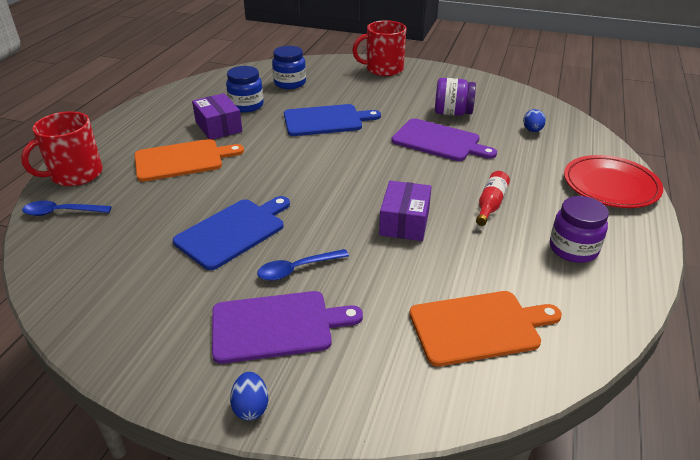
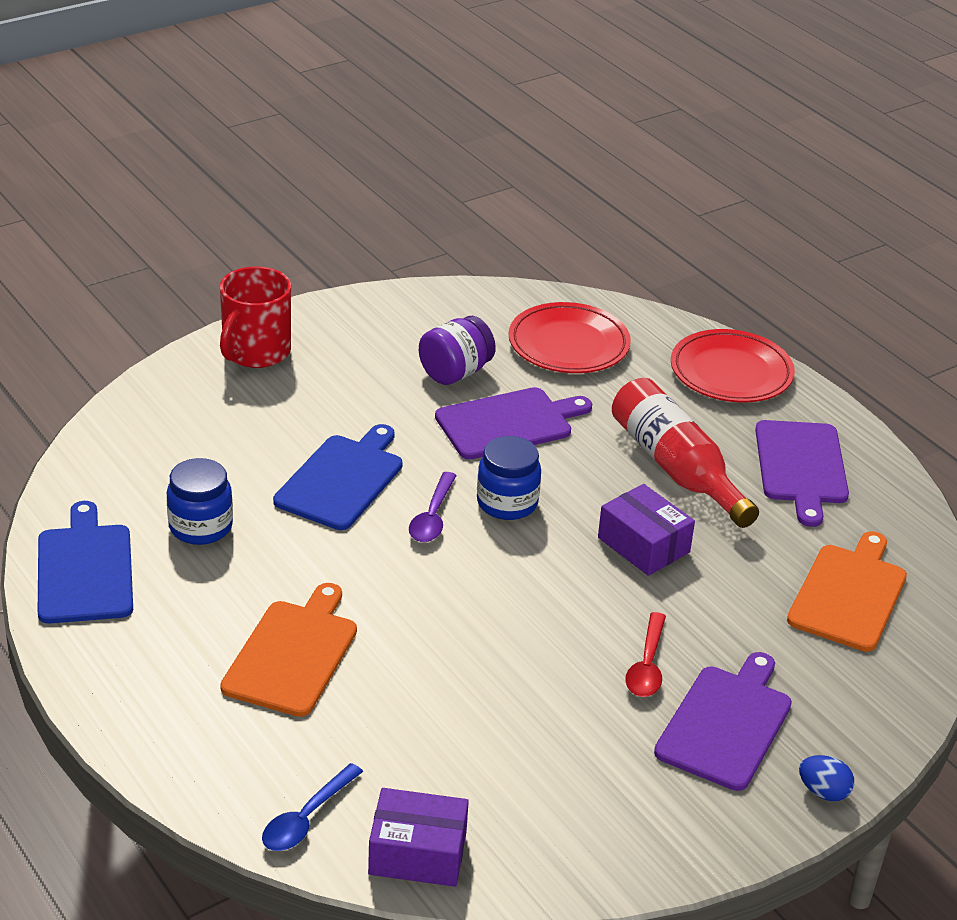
camera: 55 degrees left, 0 degrees up
red mug [21,111,103,186] -> none
blue cutting board [173,196,290,270] -> blue cutting board moved to [38,501,133,623]
purple box [192,93,242,140] -> purple box moved to [368,788,469,887]
blue spoon [257,249,349,281] -> red spoon [625,612,666,697]
blue jar [272,46,306,89] -> blue jar moved to [477,436,541,520]
red bottle [476,171,510,226] -> red bottle [612,378,759,528], size x1.94
blue egg [523,109,546,132] -> red plate [509,302,631,373]
purple jar [550,196,609,263] -> purple cutting board [755,420,849,527]
none -> purple spoon [409,472,457,542]

